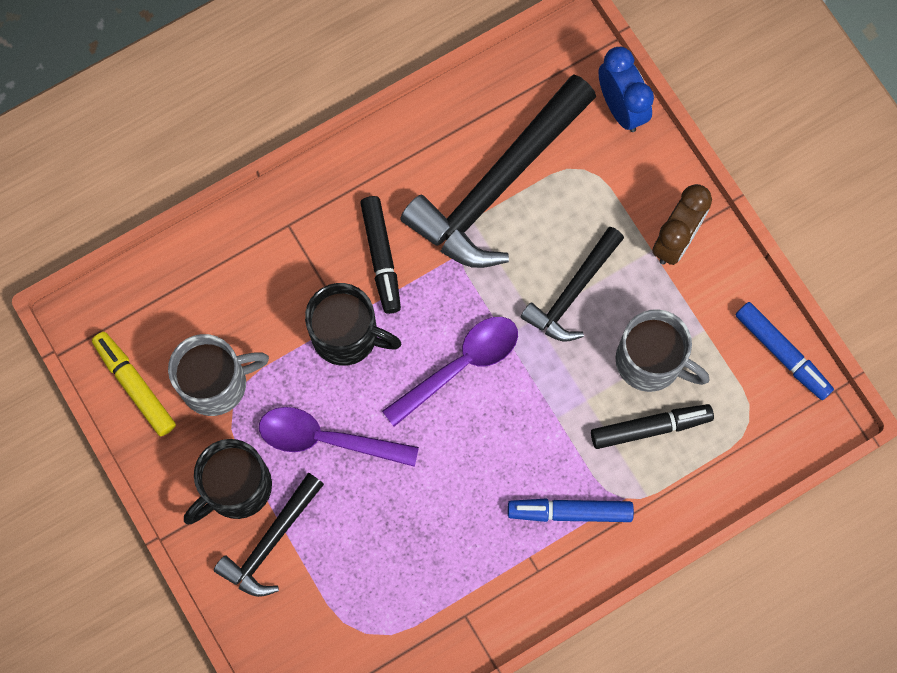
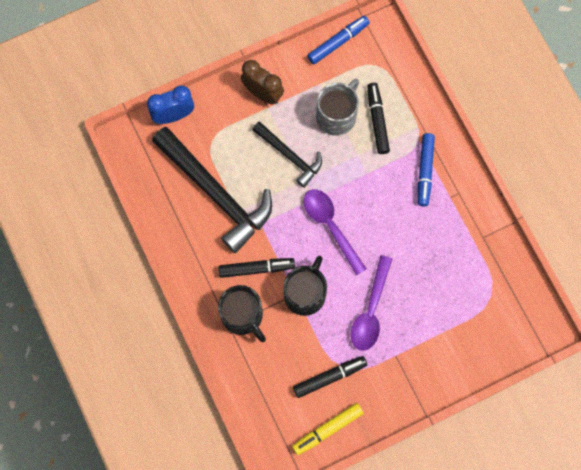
camera: 85 degrees left, 0 degrees up
grey mug [168,334,269,416] -> black marker [293,356,367,398]
black mug [184,439,272,524] -> black mug moved to [218,285,266,342]
black hammer [214,473,324,597] -> none

